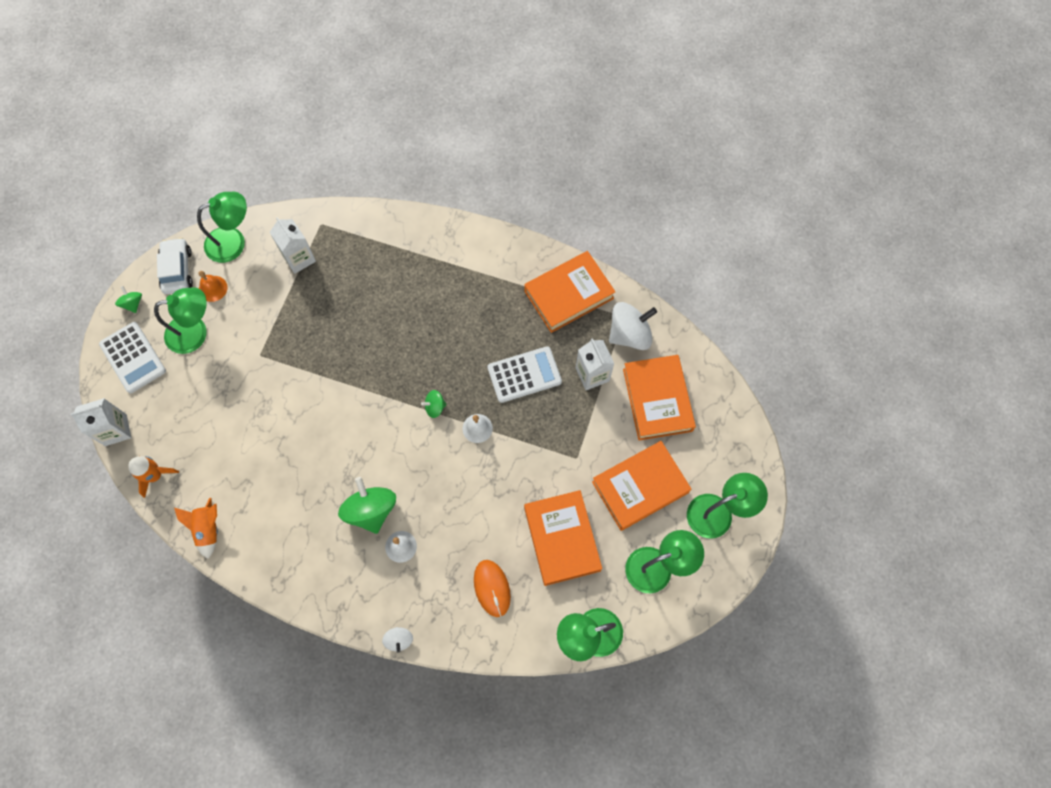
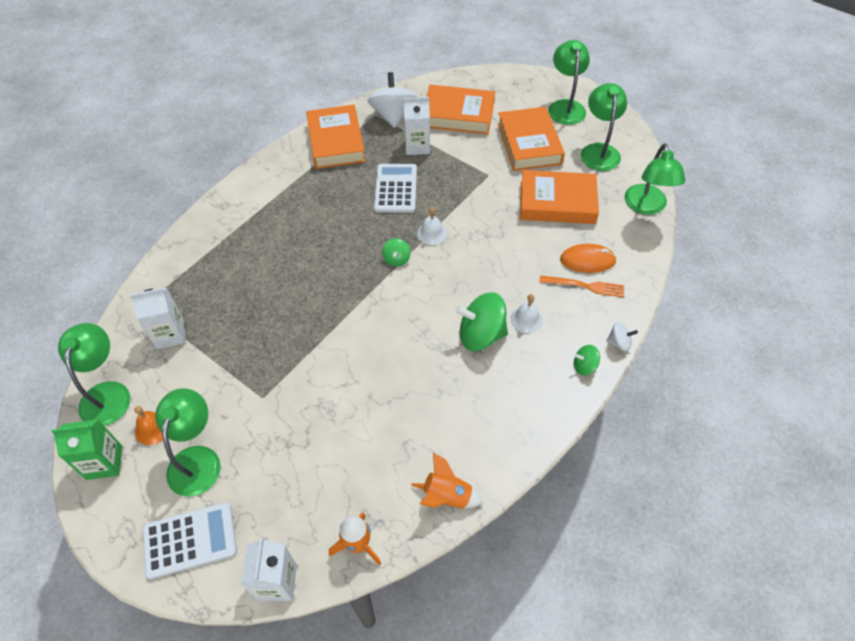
camera: 70 degrees left, 15 degrees down
green spinning top [115,286,142,313] -> green spinning top moved to [574,345,600,375]
white car [157,237,193,294] -> green carton [51,419,122,480]
none -> orange fork [539,275,624,298]

